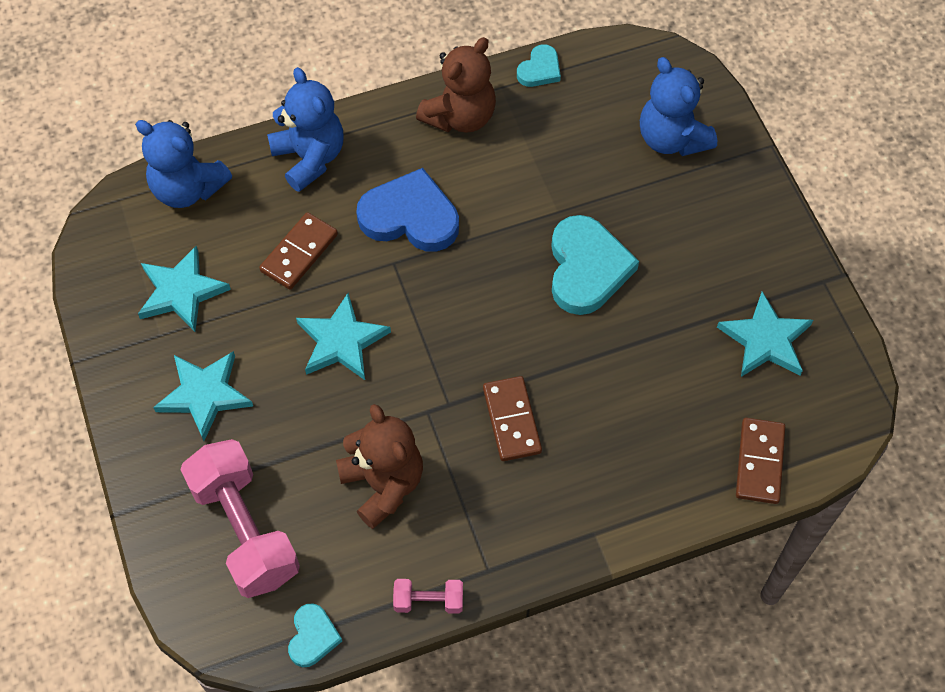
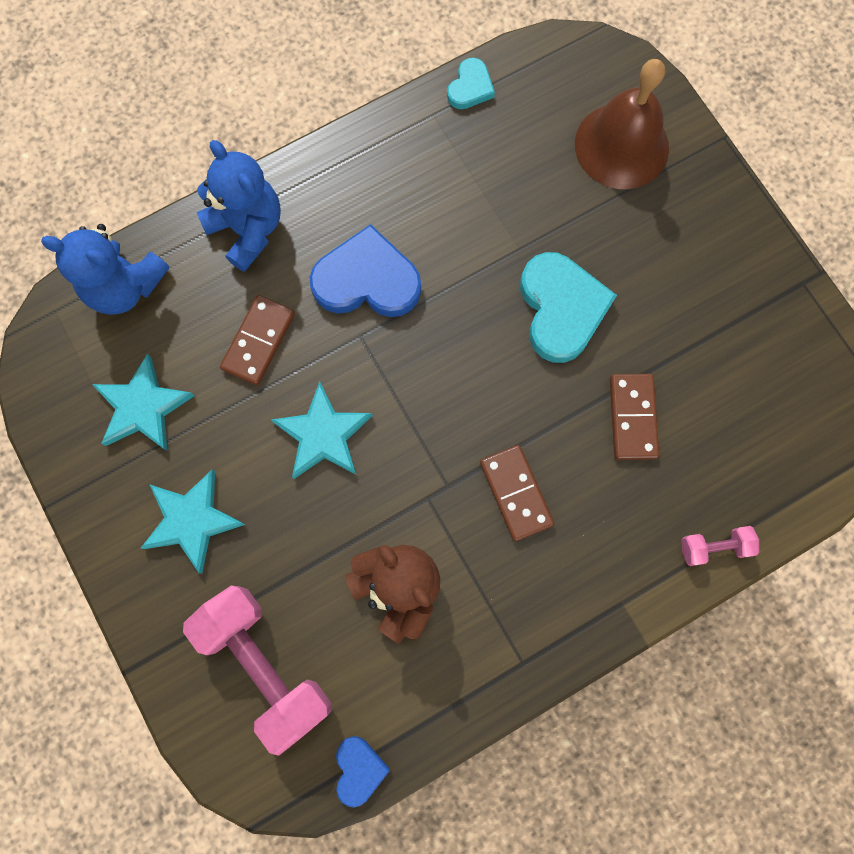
camera: 10 degrees left, 15 degrees up
turquoise heart [288,603,342,667] -> blue heart [336,736,390,807]
pink dumbbell [393,579,463,614] -> pink dumbbell moved to [681,526,759,566]
brown teddy bear [416,37,496,133] -> none
blue teddy bear [640,57,717,156] -> brown bell [575,59,669,189]
turquoise star [717,291,813,377] -> none
brown domino [736,418,785,504] -> brown domino moved to [610,374,659,460]

